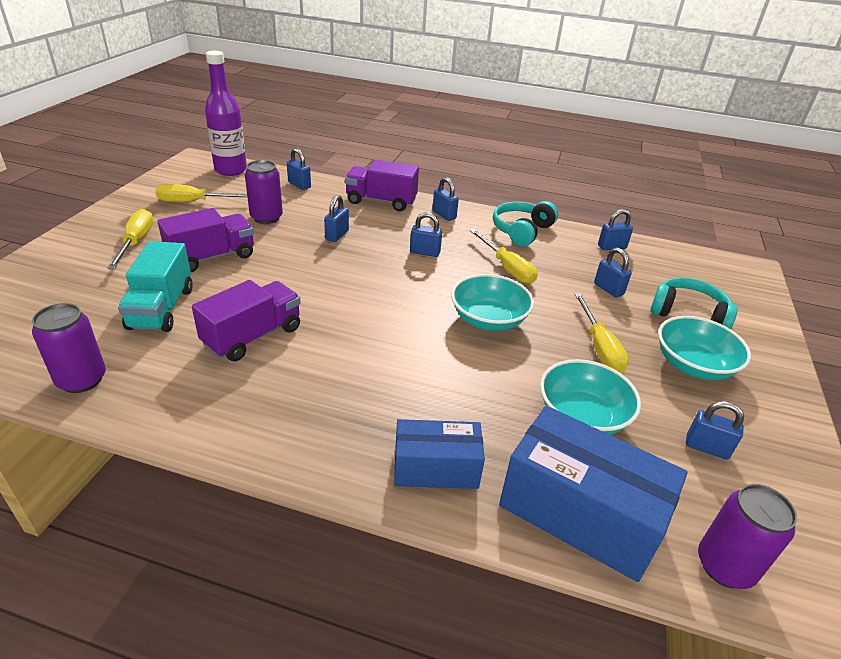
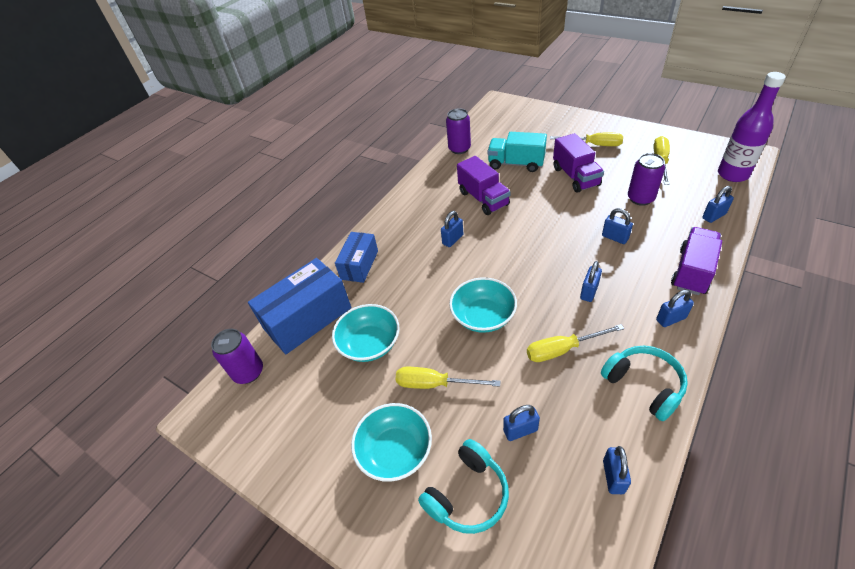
camera: 115 degrees right, 10 degrees up
blue padlock [686,401,744,460] -> blue padlock moved to [441,211,463,247]

